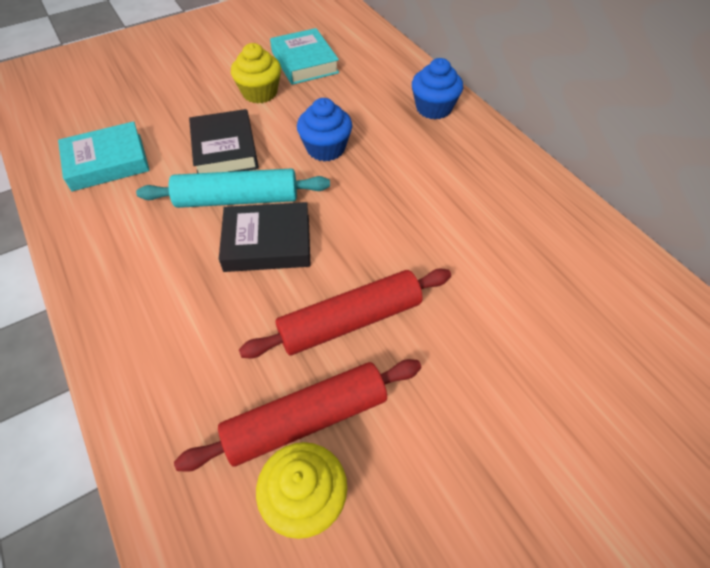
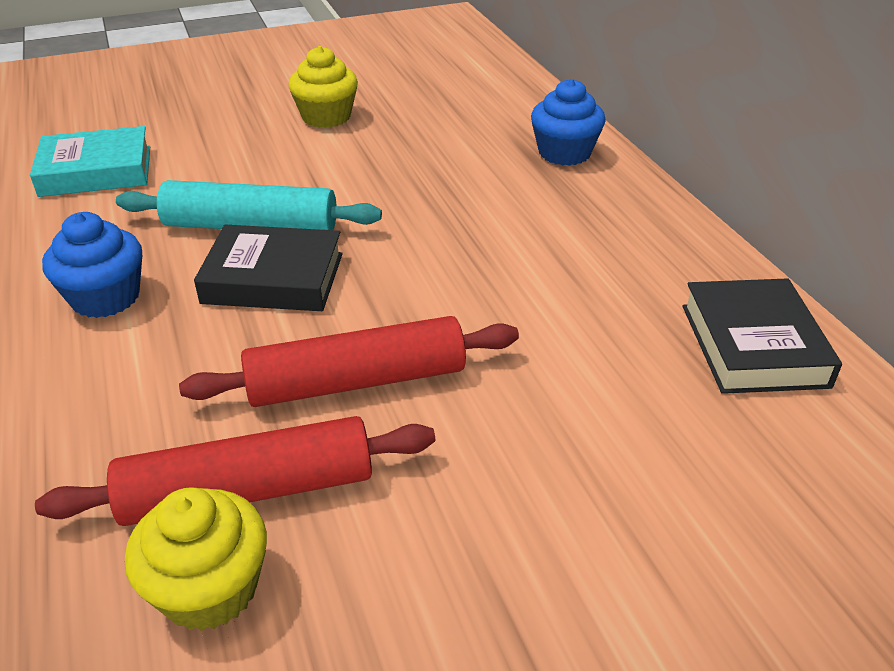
camera: 10 degrees right, 15 degrees down
black book [189,109,259,173] -> black book moved to [682,278,842,394]
turquoise book [270,28,339,85] -> none
blue cupcake [297,98,352,162] -> blue cupcake moved to [42,212,142,318]

